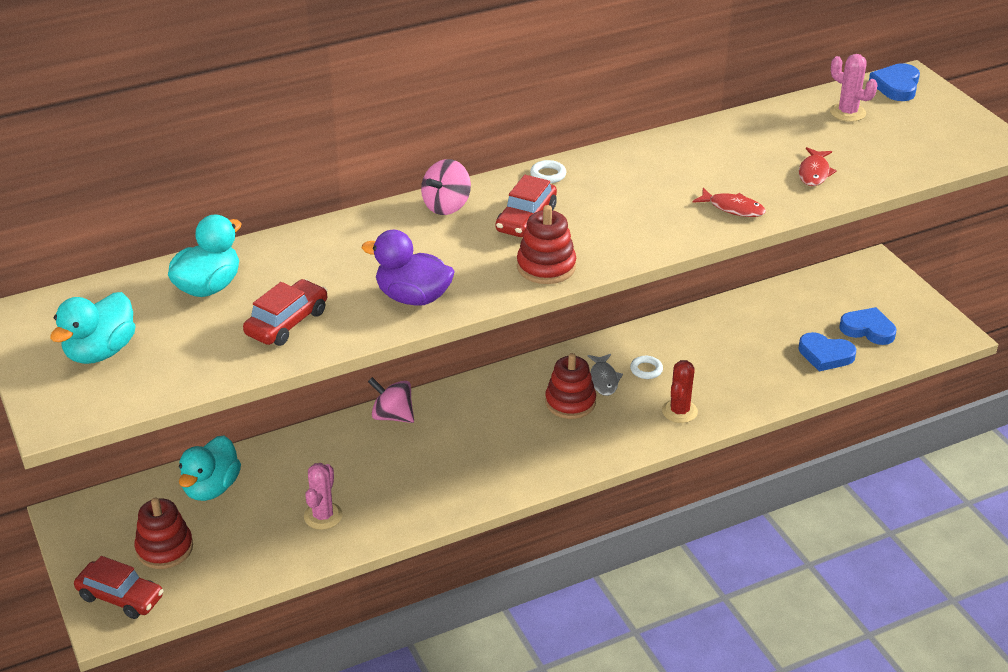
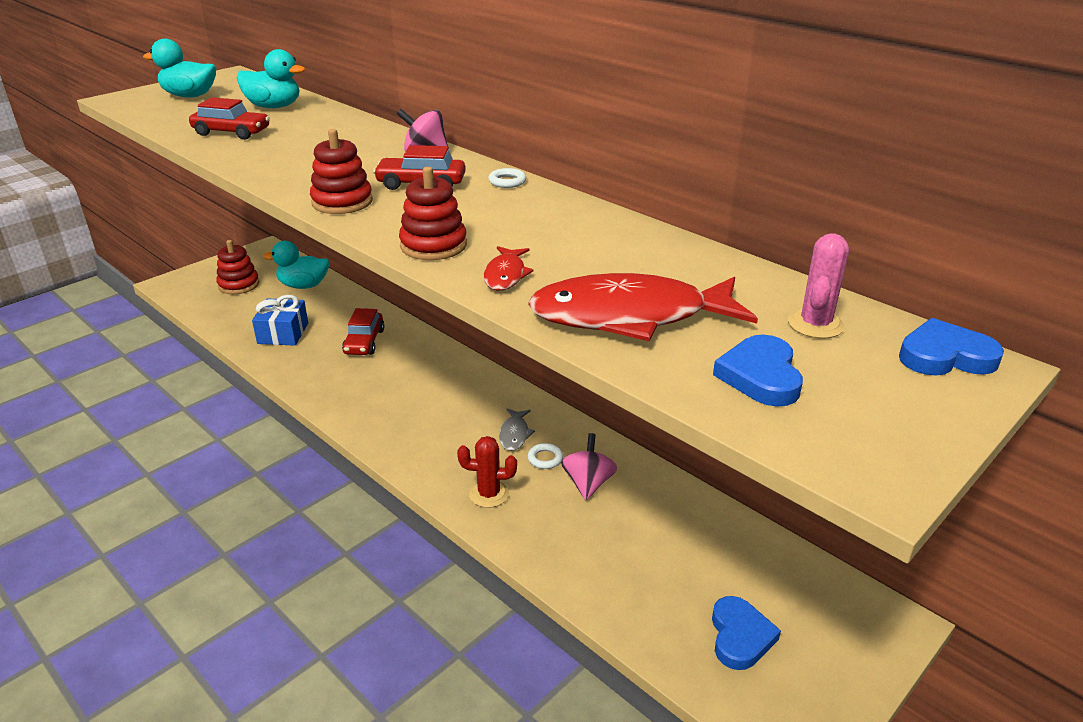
camera: 70 degrees right, 5 degrees down
red car [74,556,164,619] -> red car moved to [342,308,385,355]
pink cactus [304,463,343,530] -> blue gift [252,295,308,346]
purple duck [362,230,455,305] -> none
pink spinning top [368,377,414,423] -> pink spinning top moved to [561,433,617,500]
red stacking toy [545,353,596,419] -> red stacking toy moved to [399,167,467,260]
grey fish [587,354,623,396] -> grey fish turned 60 degrees counterclockwise [499,408,535,451]
blue heart [798,332,856,372] -> blue heart moved to [713,335,803,407]
red fish [799,147,837,186] -> red fish [528,273,758,341], size x2.21

